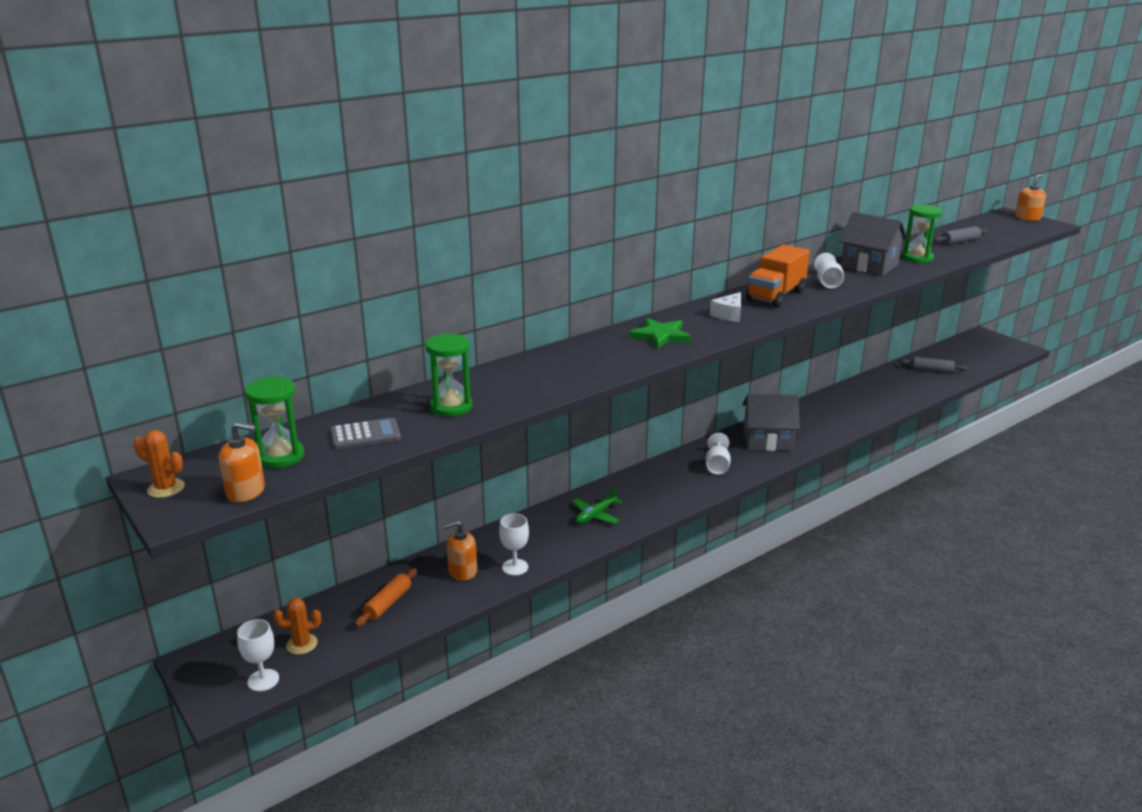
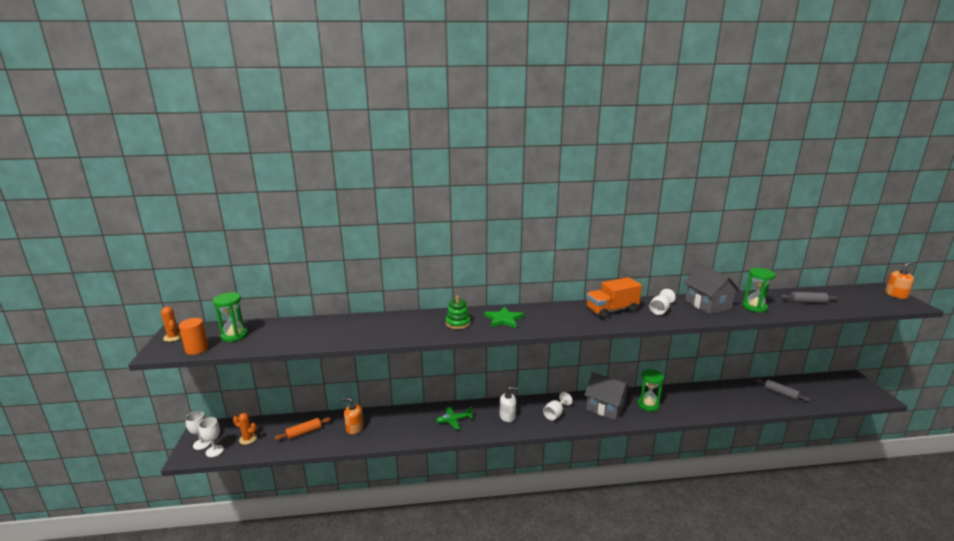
camera: 30 degrees right, 5 degrees down
orange soap dispenser [219,422,265,503] -> orange cylinder [179,318,209,355]
grey calculator [330,418,401,449] -> none
green hourglass [425,334,472,417] -> green hourglass moved to [638,369,664,411]
white goblet [499,513,529,576] -> white goblet moved to [185,411,211,450]
white cheese [710,292,741,322] -> none
none -> green stacking toy [446,295,471,329]
none -> white soap dispenser [500,387,518,422]

